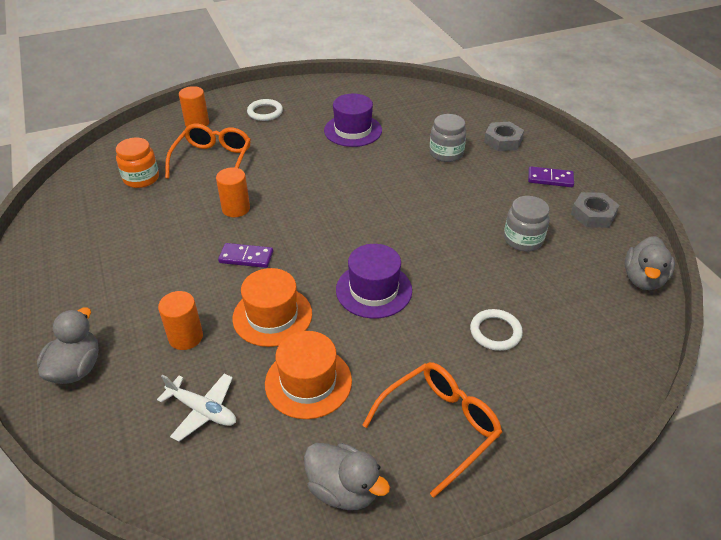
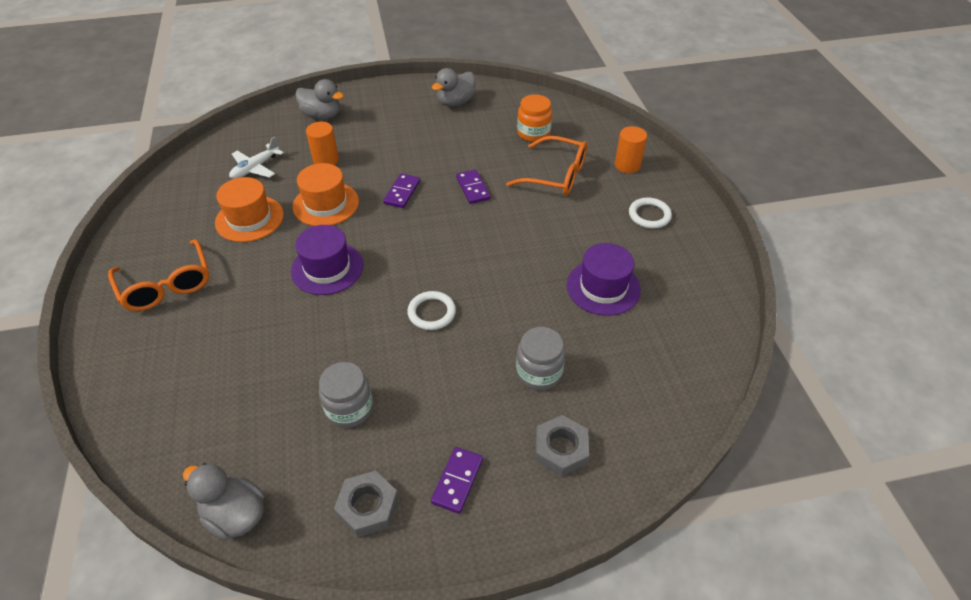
camera: 100 degrees right, 5 degrees up
orange cylinder [216,167,250,217] -> purple domino [456,169,490,204]
grey duck [304,443,390,510] -> grey duck moved to [432,68,476,107]
white ring [470,309,523,351] -> white ring moved to [407,291,456,330]

